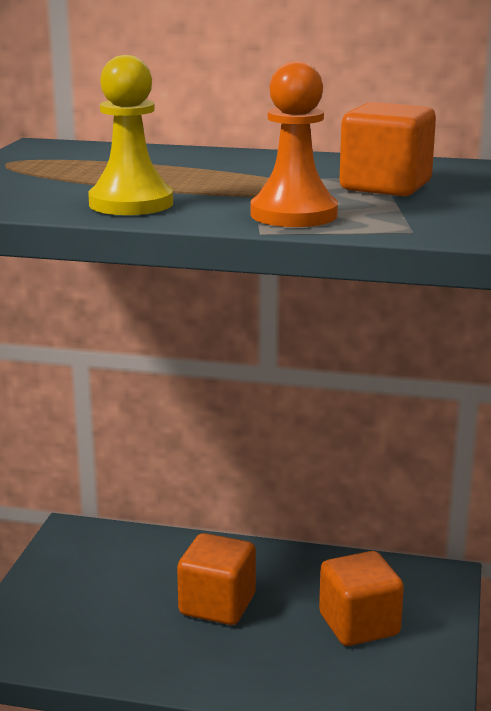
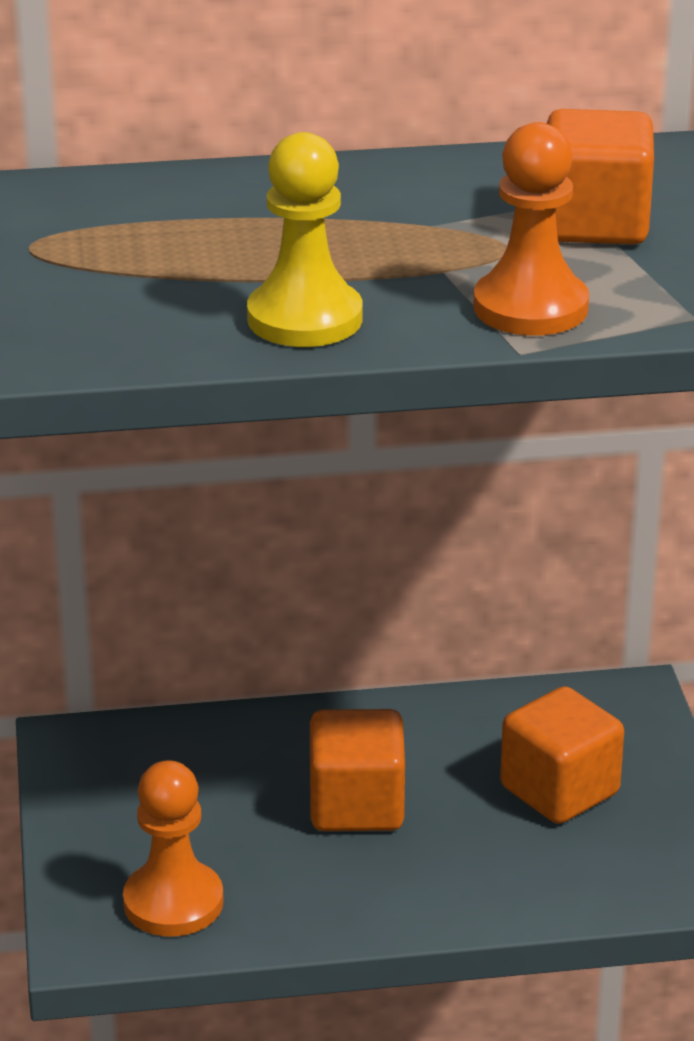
camera: 20 degrees left, 10 degrees up
none -> orange pawn [123,761,223,937]

